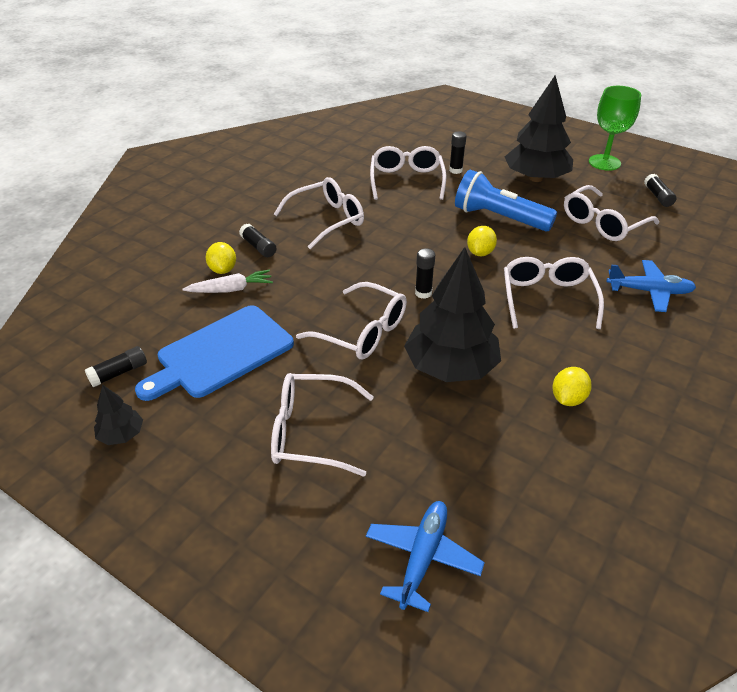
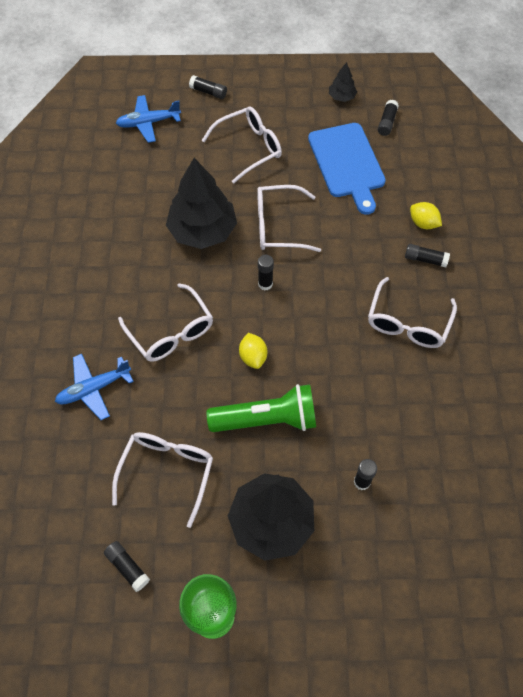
camera: 145 degrees right, 20 degrees up
blue cutting board [135,305,294,401] -> blue cutting board turned 150 degrees clockwise [308,123,386,215]
white carrot [182,270,273,293] -> none
blue plane [366,501,485,612] -> blue plane turned 90 degrees clockwise [116,95,181,143]
white glasses [370,146,446,200] -> none
blue flashlight [455,170,557,231] -> green flashlight [207,384,316,432]
yellow lemon [552,367,592,406] -> none
none -> black glue stick [189,75,227,99]

